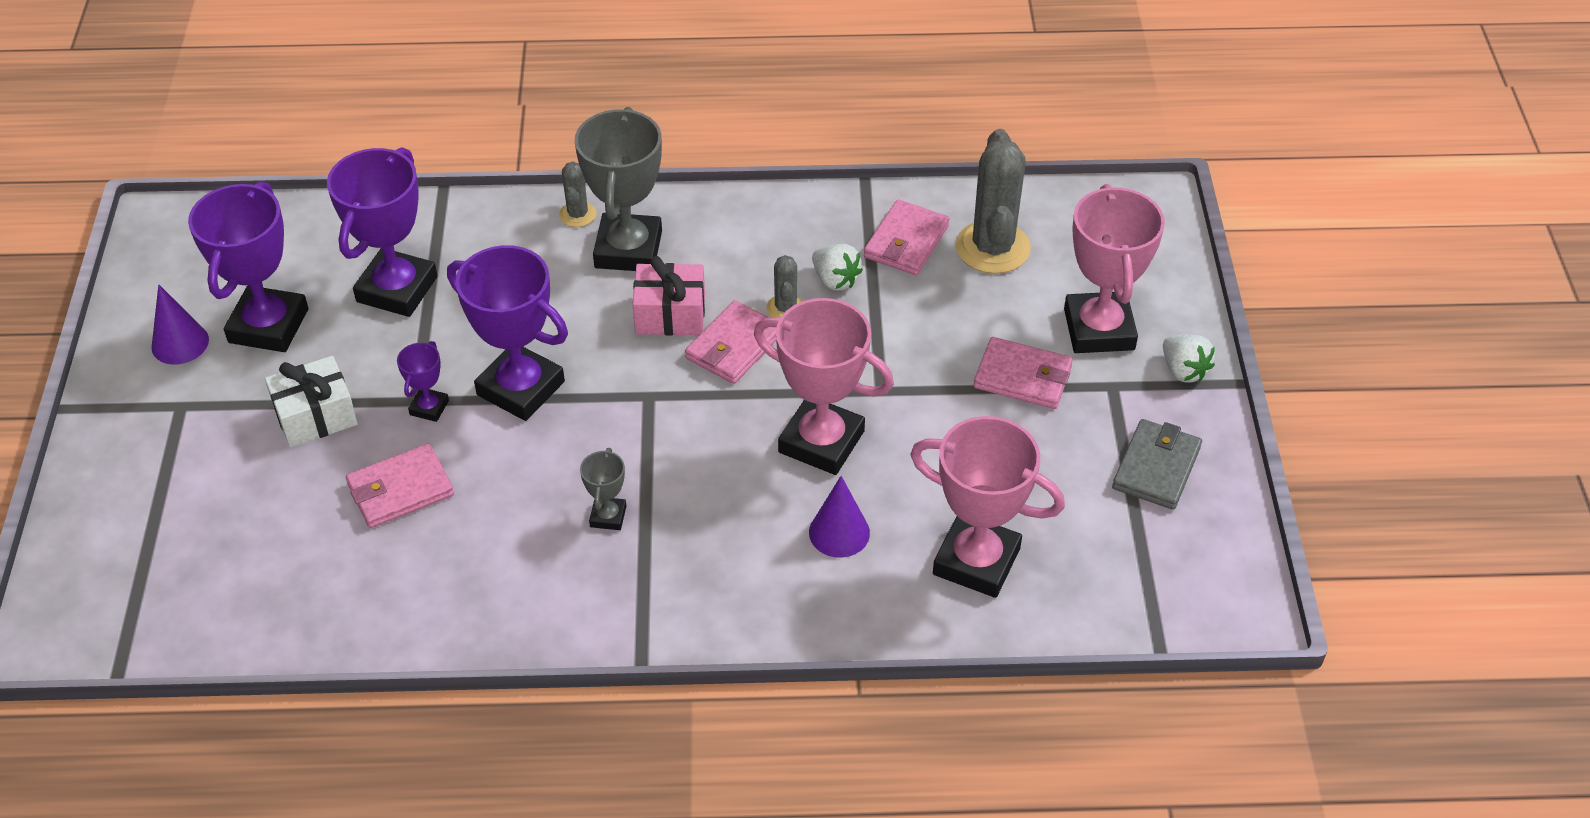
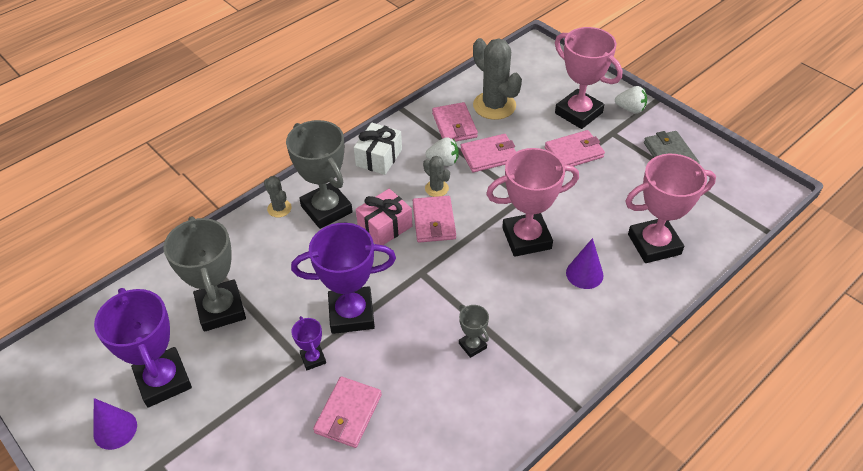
camera: 40 degrees left, 0 degrees up
white gift [265,356,358,448] -> white gift moved to [354,123,402,175]
purple trophy [327,147,438,317] -> grey trophy [163,216,246,332]
none -> pink wallet [460,134,516,173]

